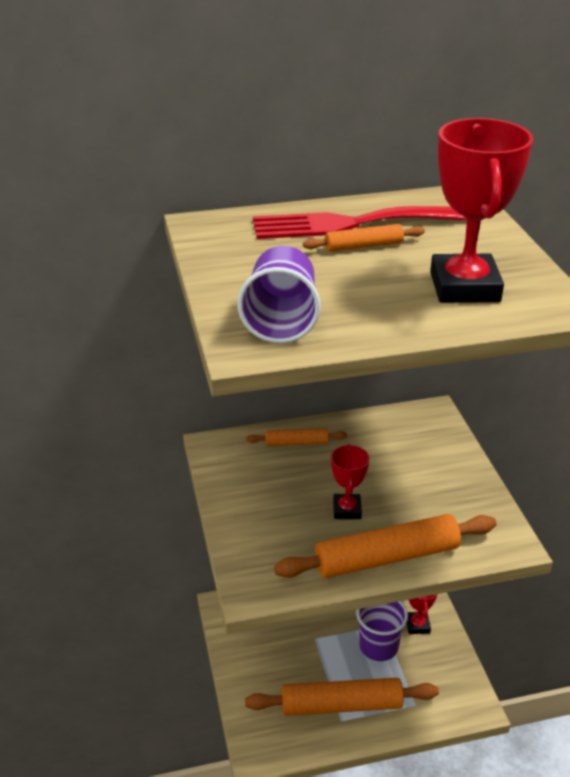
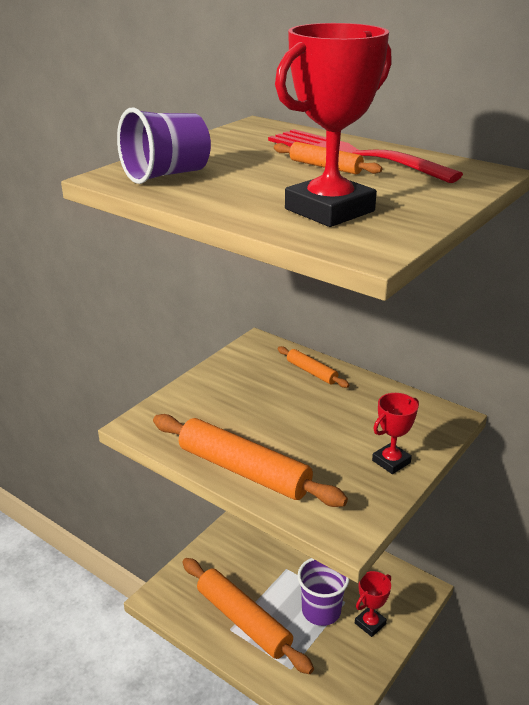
camera: 50 degrees right, 5 degrees down
red trophy [331,444,369,519] -> red trophy moved to [372,393,419,474]

